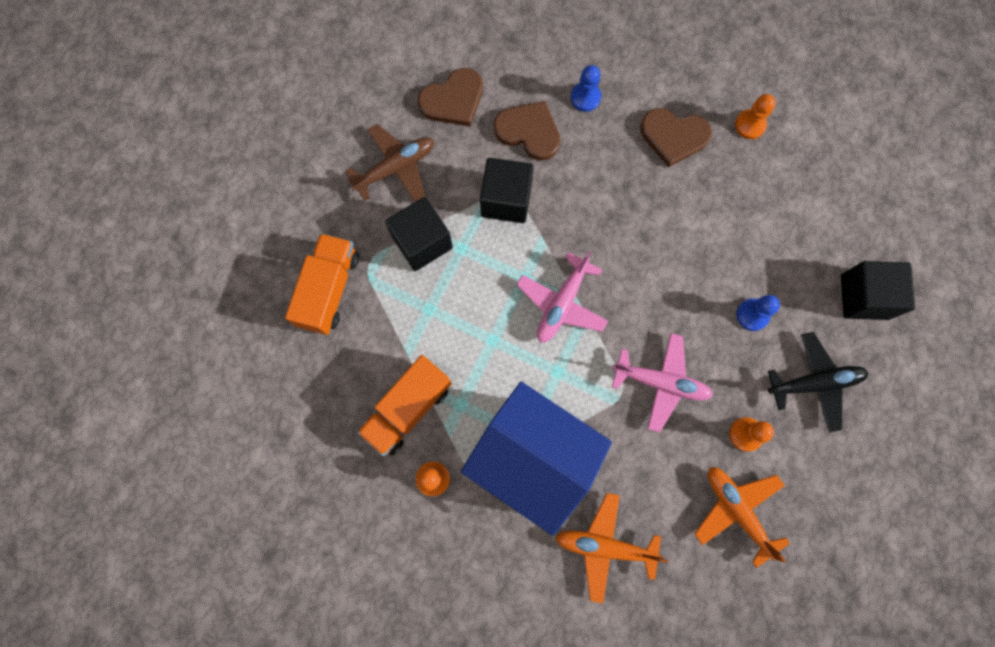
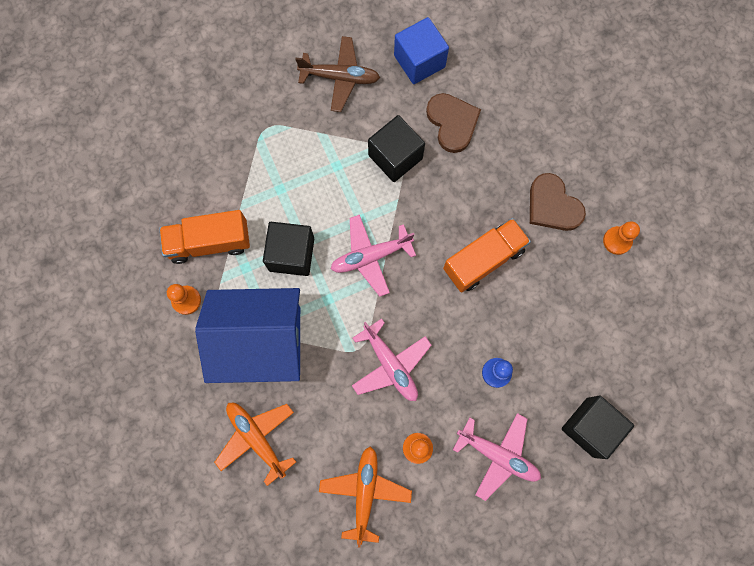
camera: 40 degrees right, 0 degrees up
orange truck [285,233,359,335] -> orange truck moved to [443,218,531,292]
black cube [385,197,453,271] -> black cube moved to [263,222,314,276]
brown heart [418,68,483,127] -> blue cube [394,17,449,84]
blue house [461,382,612,536] -> blue house turned 75 degrees counterclockwise [195,288,300,383]
blue pawn [571,65,601,112] -> none
black plane [768,332,868,432] -> pink plane [453,413,541,501]

